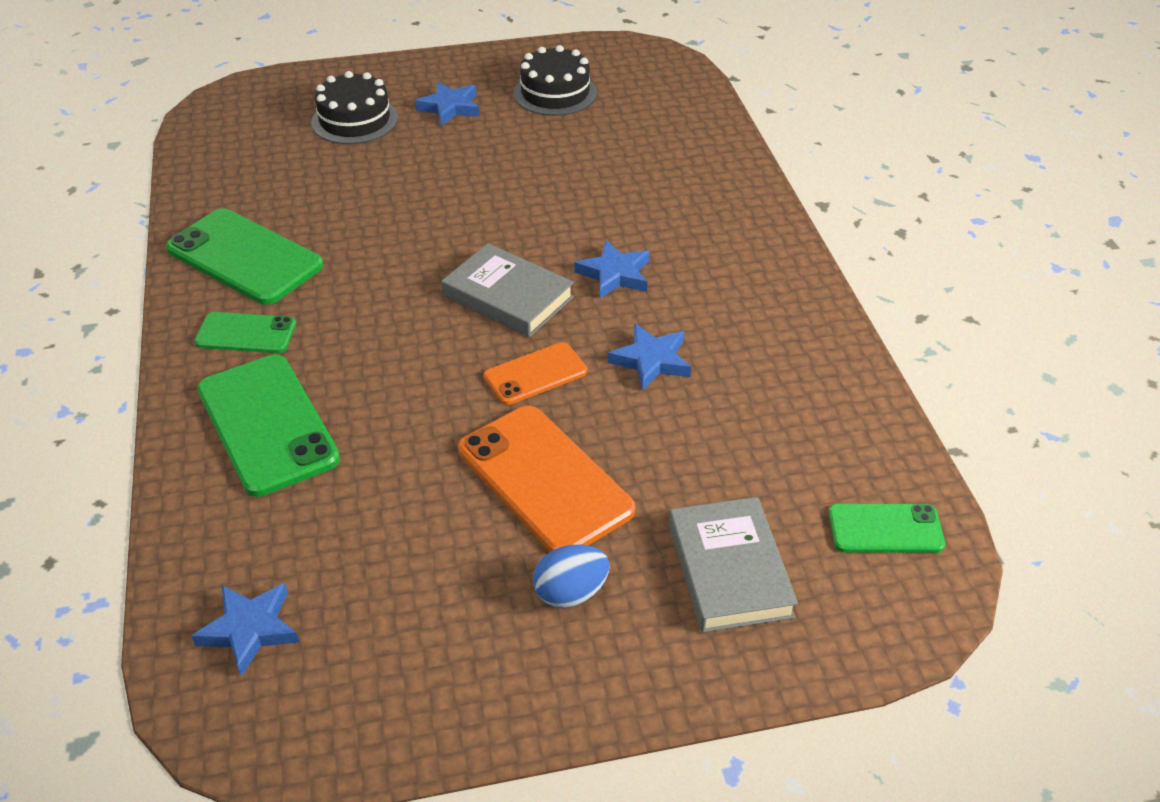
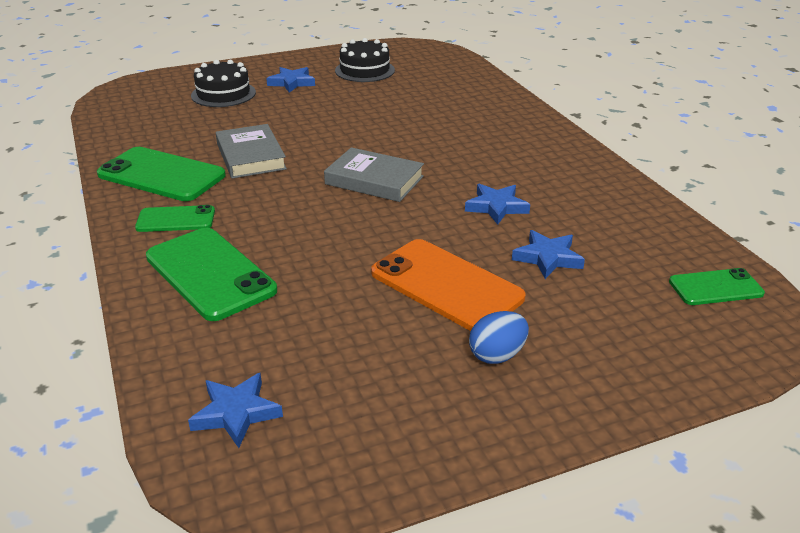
camera: 10 degrees left, 10 degrees down
orange phone [484,342,587,405] -> none
blue star [575,240,650,298] -> blue star moved to [512,230,585,279]
grey book [669,497,798,633] -> grey book moved to [216,124,287,179]

